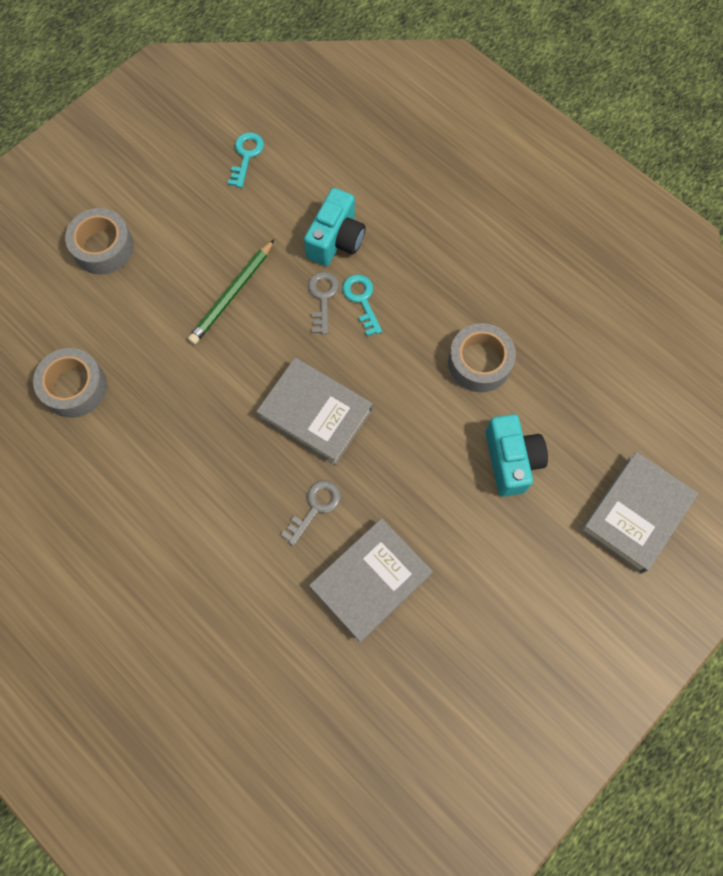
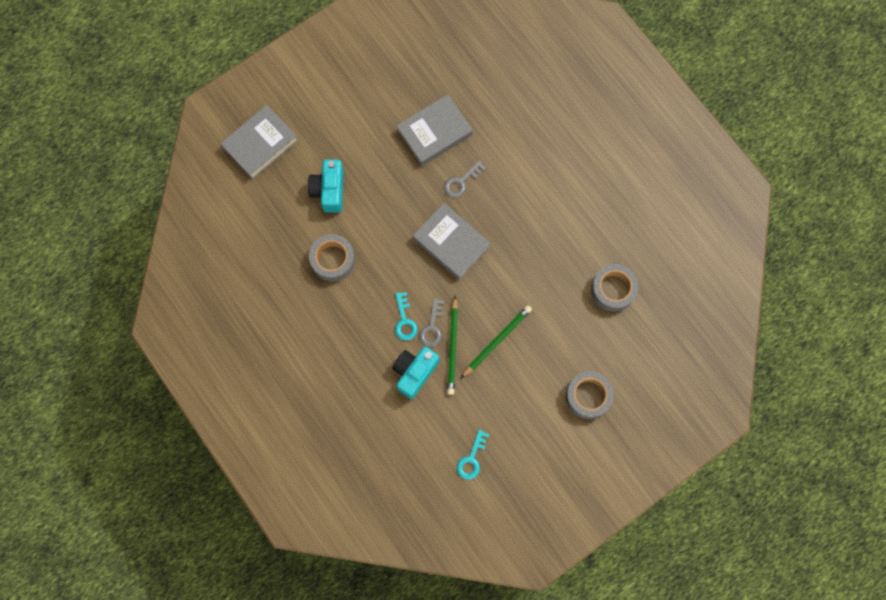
camera: 170 degrees left, 5 degrees up
none -> green pencil [447,296,458,395]

